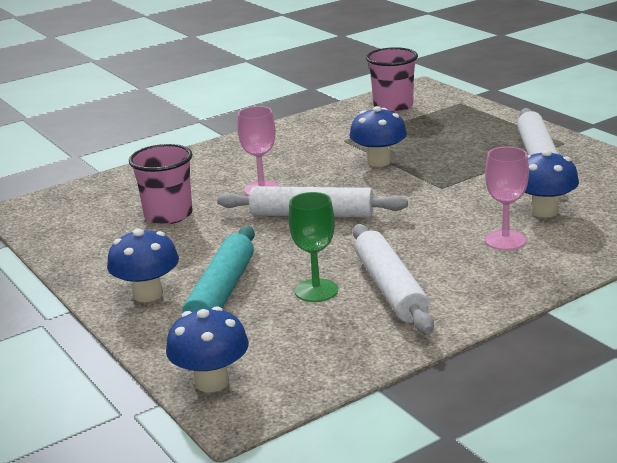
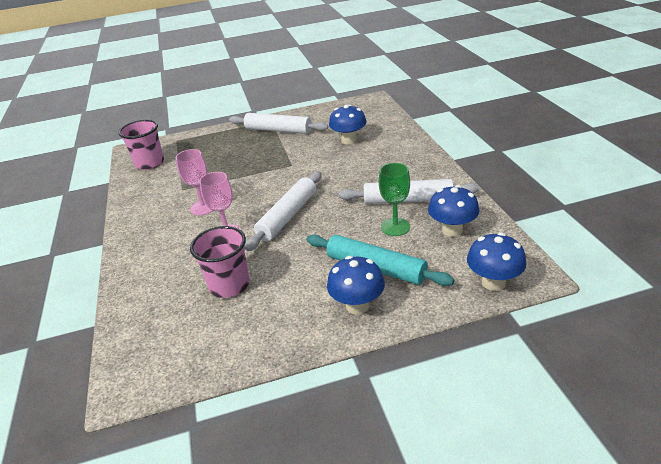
camera: 70 degrees left, 10 degrees up
blue mushroom [349,106,407,167] -> blue mushroom moved to [428,185,479,237]
pink goblet [485,147,529,250] -> pink goblet moved to [176,149,213,215]

